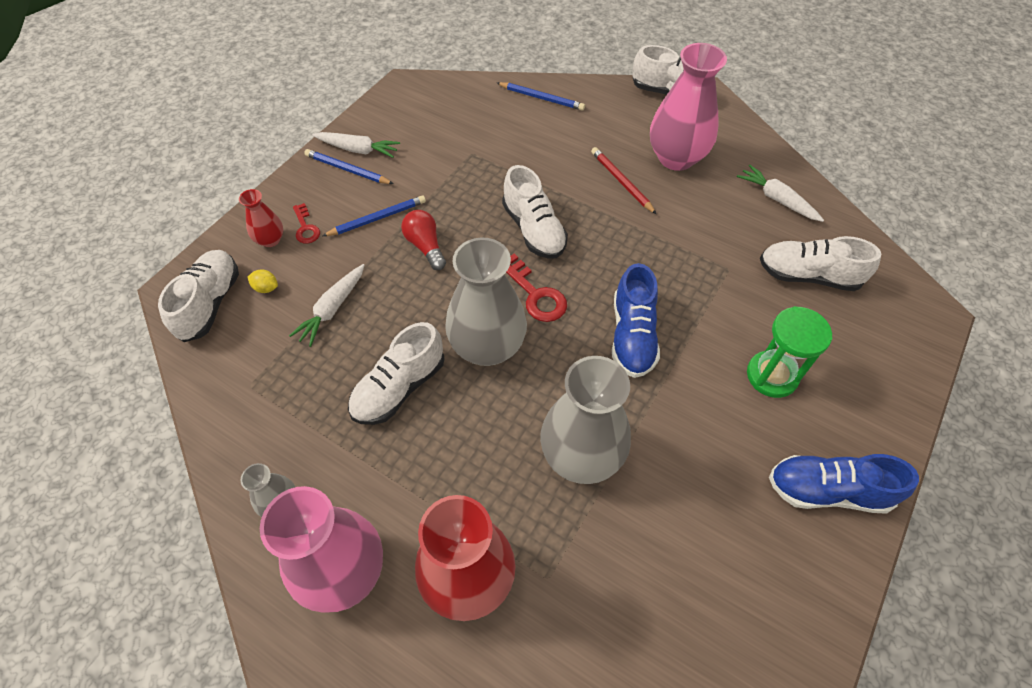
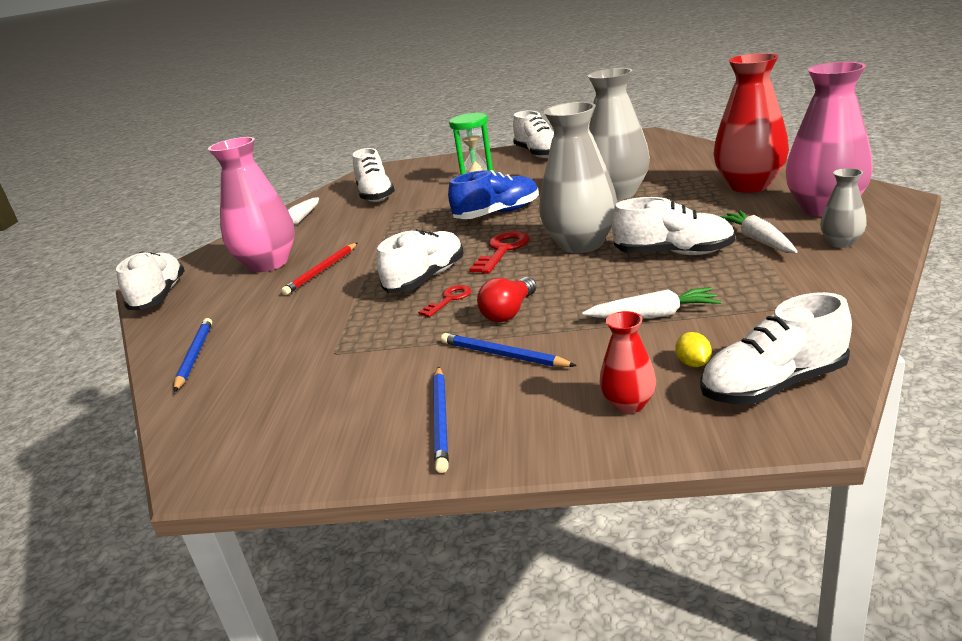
camera: 115 degrees left, 30 degrees down
red key [293,203,320,244] -> red key moved to [418,285,471,317]
white carrot [312,132,400,158] -> white carrot moved to [719,210,798,253]
blue shoe [769,454,919,514] -> white shoe [513,111,554,158]

